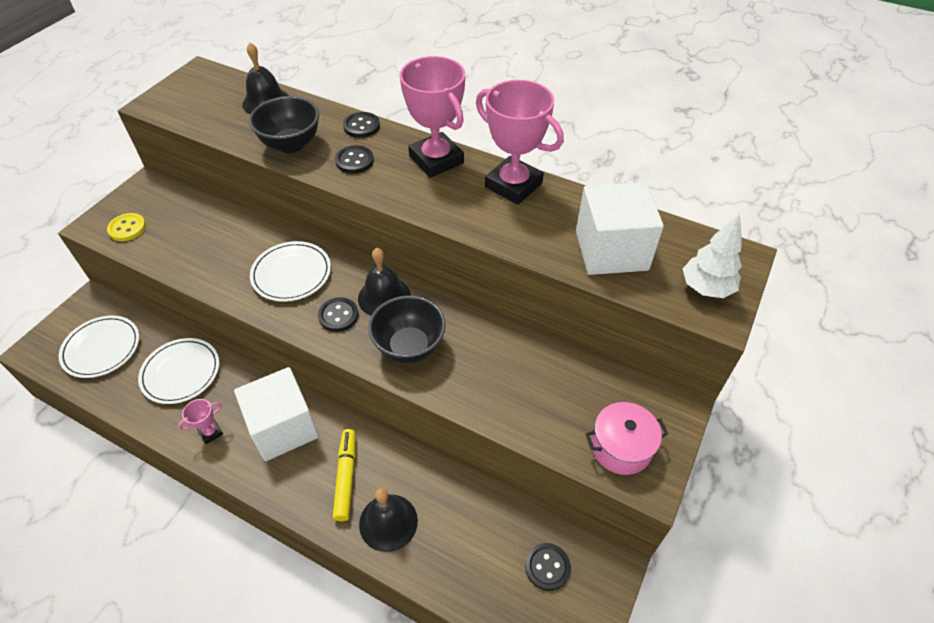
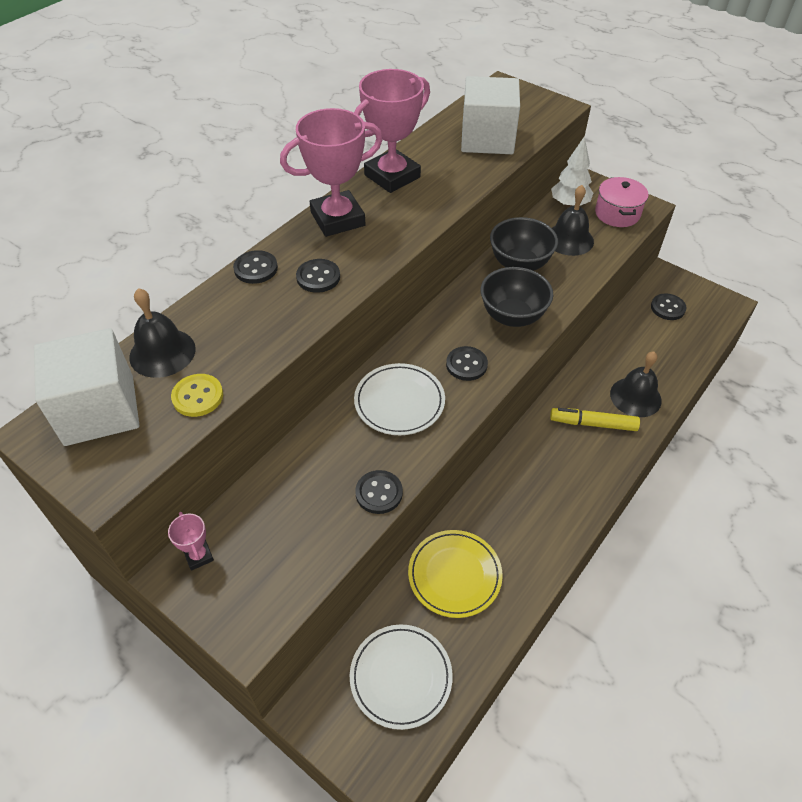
camera: 80 degrees left, 0 degrees up
yellow button [107,213,146,241] -> yellow button moved to [171,374,223,417]
white plate [138,338,219,404] -> yellow plate [408,530,503,618]
pink trophy [178,399,223,444] -> pink trophy moved to [168,512,214,571]
white cube [234,367,319,461] -> white cube moved to [34,328,139,446]
black bowl [249,96,319,153] -> black bowl moved to [490,217,558,271]
black bell [358,248,411,316] -> black bell moved to [552,185,594,256]
white tree [683,213,742,298] -> white tree moved to [551,136,593,208]
none -> black button [355,470,403,514]

